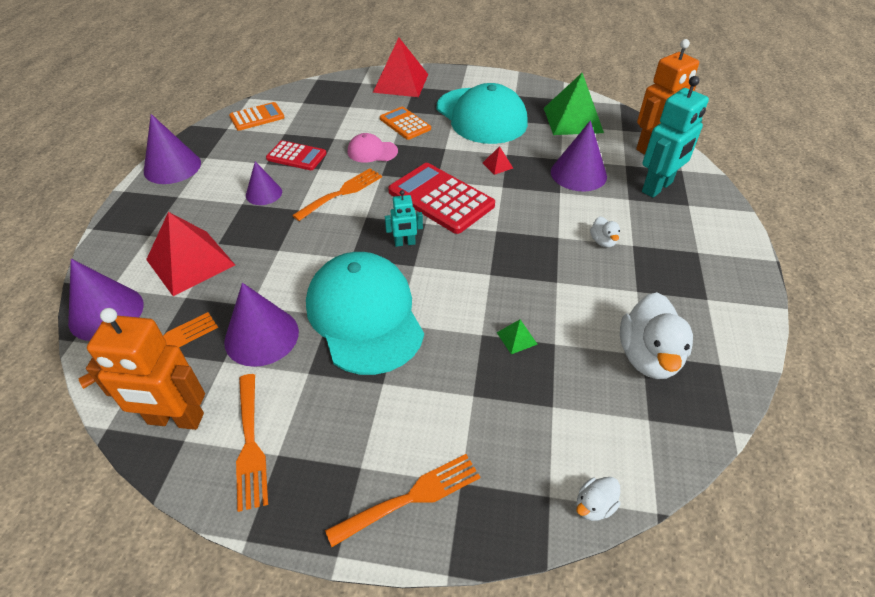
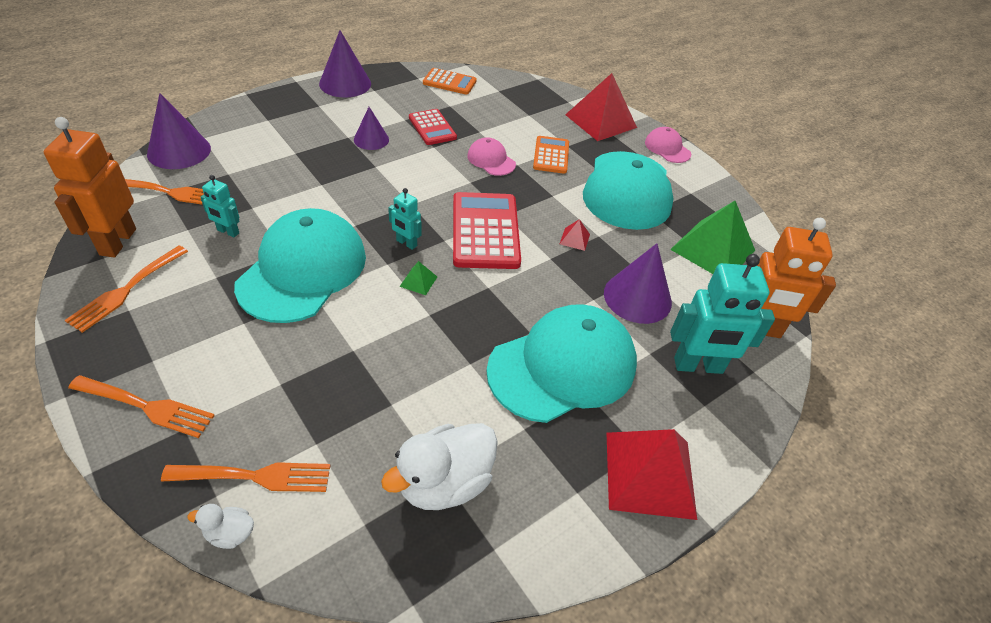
camera: 40 degrees right, 0 degrees up
orange robot [86,308,205,430] -> orange robot turned 45 degrees clockwise [44,117,136,257]
red pyramid [146,212,235,296] -> red pyramid moved to [607,429,697,520]
purple cone [224,283,299,367] -> turquoise robot [201,175,240,237]
orange fork [292,168,382,221] -> orange fork moved to [161,462,331,492]
green pyramid [497,319,538,354] -> green pyramid moved to [399,261,437,295]
white duck [590,216,620,248] -> turquoise cap [486,304,637,423]
none -> pink cap [645,127,691,163]

